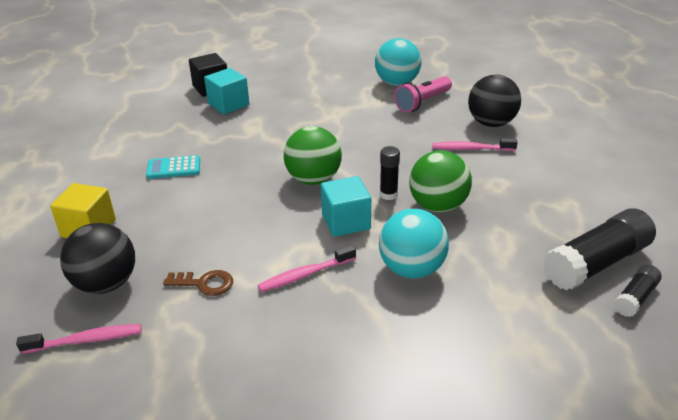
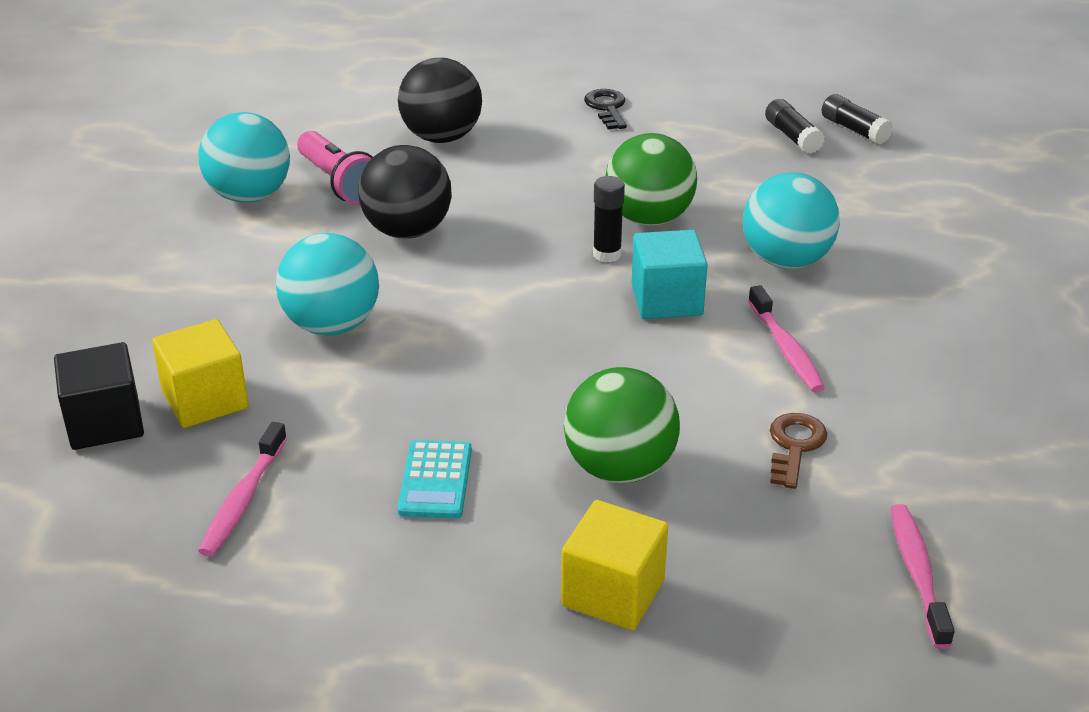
camera: 80 degrees left, 0 degrees up
black ball [60,223,135,294] -> black ball moved to [358,145,452,239]
turquoise cube [204,68,249,114] -> yellow cube [152,319,249,428]
green ball [284,126,342,185] -> green ball moved to [564,367,680,483]
pink toothbrush [432,138,518,151] -> pink toothbrush moved to [198,422,287,556]
black glue stick [543,208,656,291] -> black glue stick [765,99,825,154], size x0.51
none -> turquoise ball [276,233,379,336]
none -> black key [584,89,627,129]

